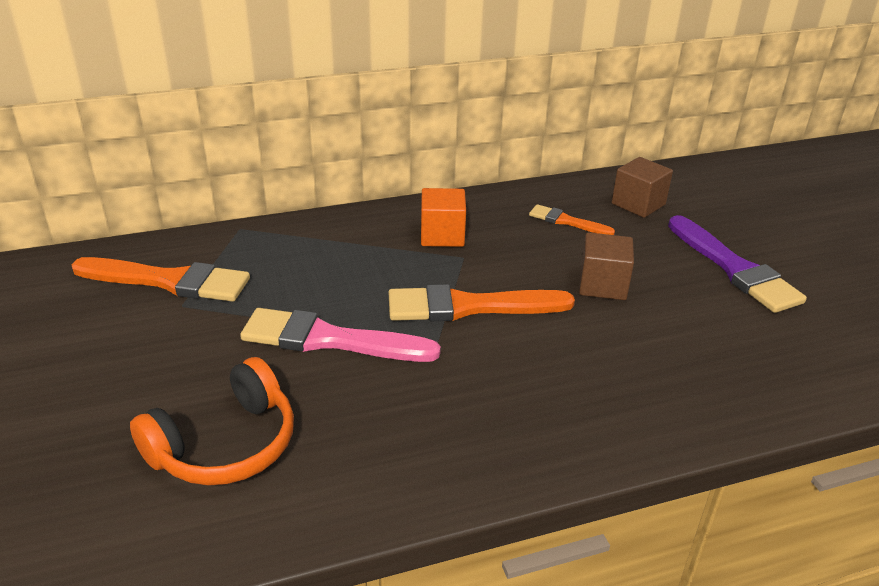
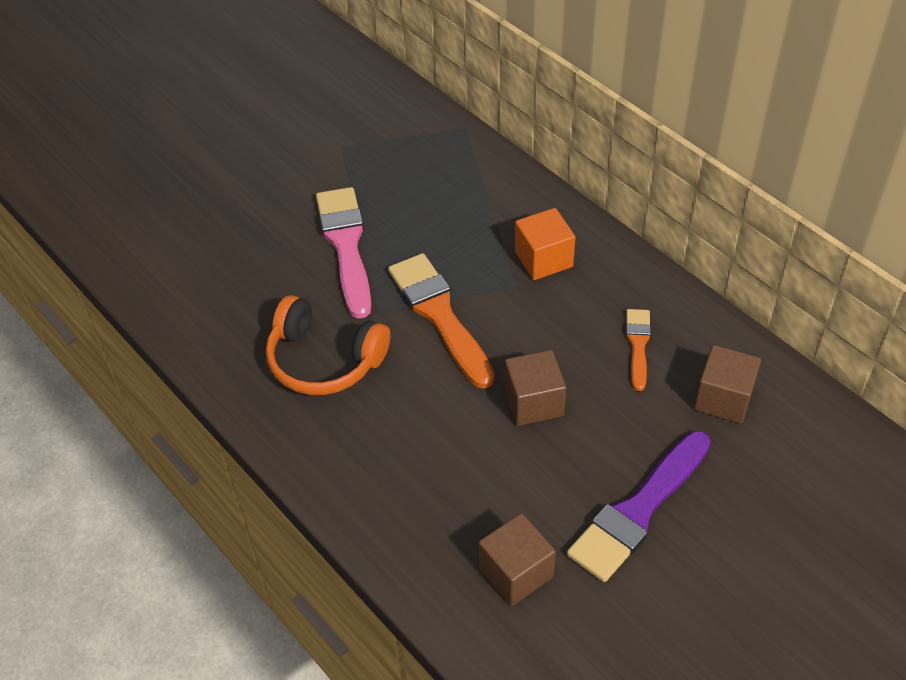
camera: 70 degrees right, 15 degrees up
orange brush [72,257,250,302] -> none
orange headphones [130,357,294,486] -> orange headphones moved to [266,295,390,395]
none -> brown cube [479,513,556,606]

